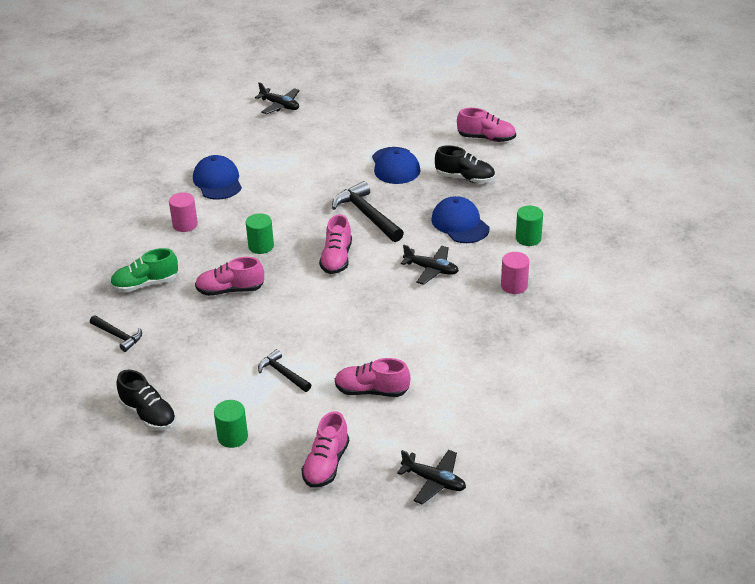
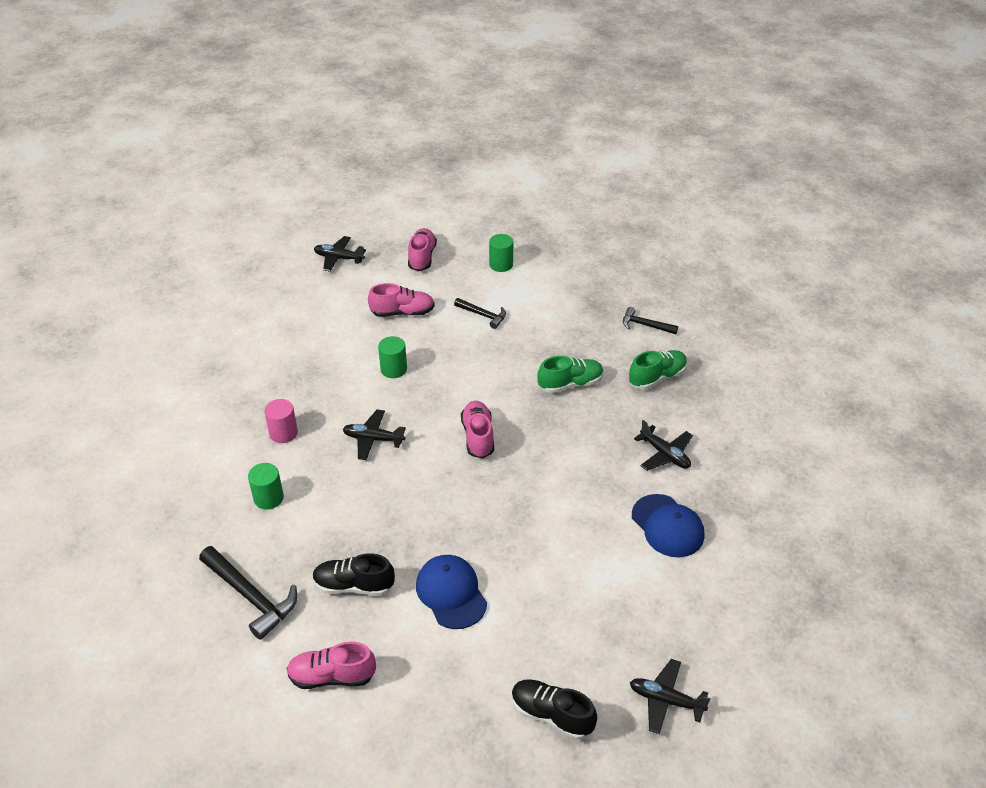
camera: 165 degrees right, 5 degrees up
black shoe [117,370,176,431] -> black shoe moved to [512,679,597,740]
pink cylinder [169,192,198,232] -> black plane [634,420,693,471]
pink shoe [195,257,264,296] -> green shoe [537,356,603,393]
green cylinder [246,213,274,254] -> green cylinder moved to [378,336,407,378]
black hammer [332,181,404,242] -> black hammer moved to [199,546,297,640]
blue cap [431,196,489,243] -> none

